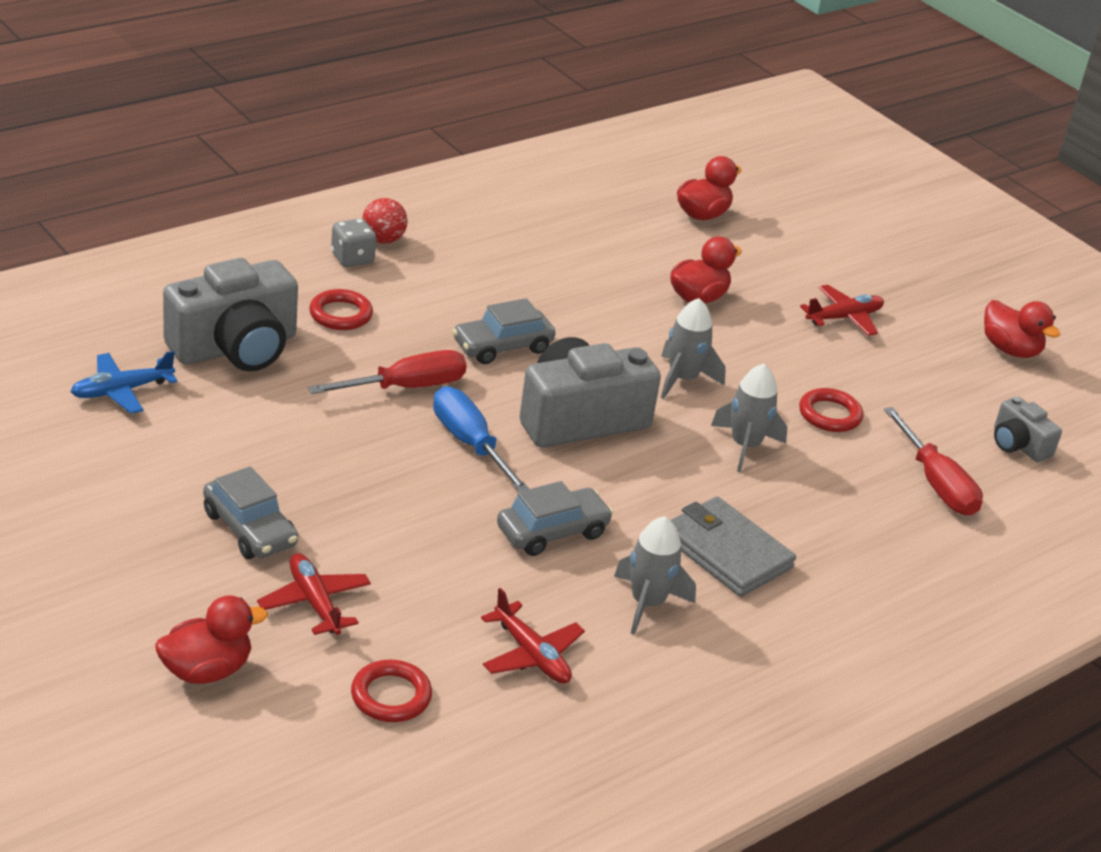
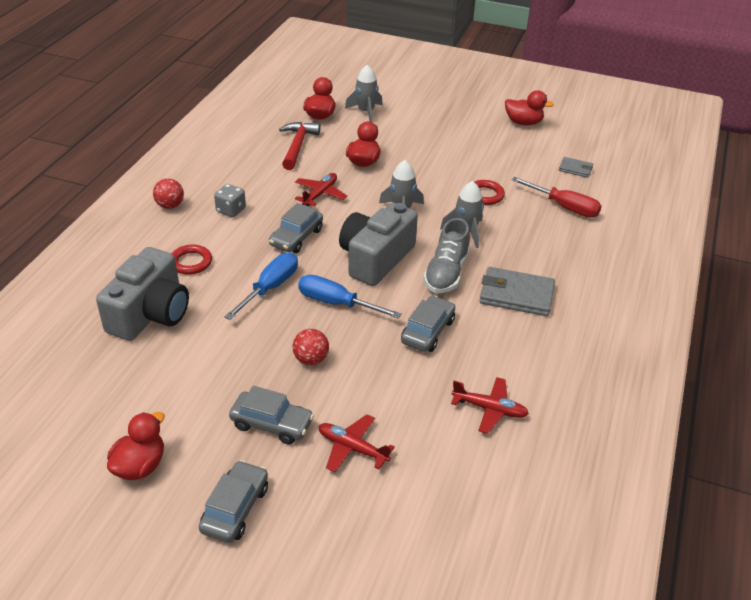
camera: 30 degrees left, 5 degrees up
blue plane [70,351,178,414] -> none
red duck [155,595,268,684] -> red duck moved to [107,412,164,480]
red screwdriver [308,350,467,394] -> blue screwdriver [224,253,298,320]
grey dice [331,218,376,267] -> grey dice moved to [214,184,246,217]
red ring [351,660,432,722] -> none
grey rocket [614,516,696,635] -> grey rocket moved to [345,65,383,122]
red plane [800,285,884,336] -> red plane moved to [295,173,347,206]
grey camera [994,396,1062,462] -> grey wallet [559,157,593,178]
none -> grey car [199,460,268,543]
none -> red hammer [279,122,320,170]
none -> red ball [293,329,329,365]
none -> grey shoe [424,218,470,293]

